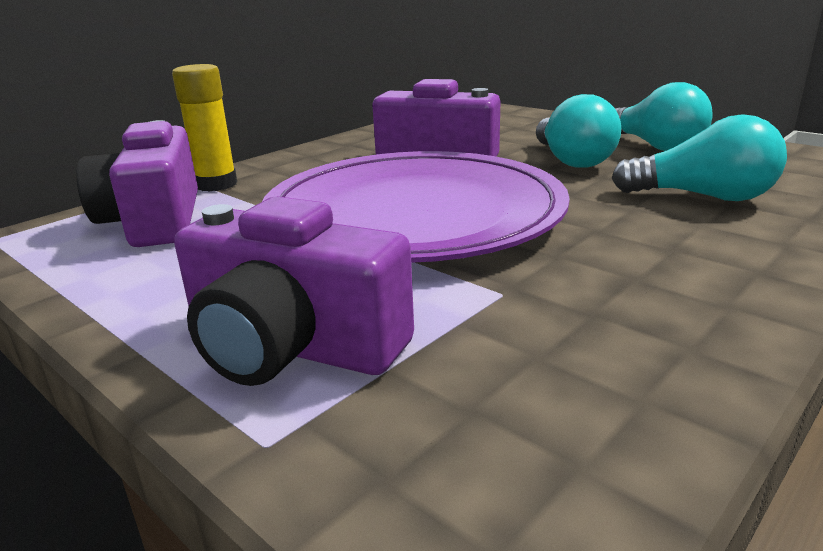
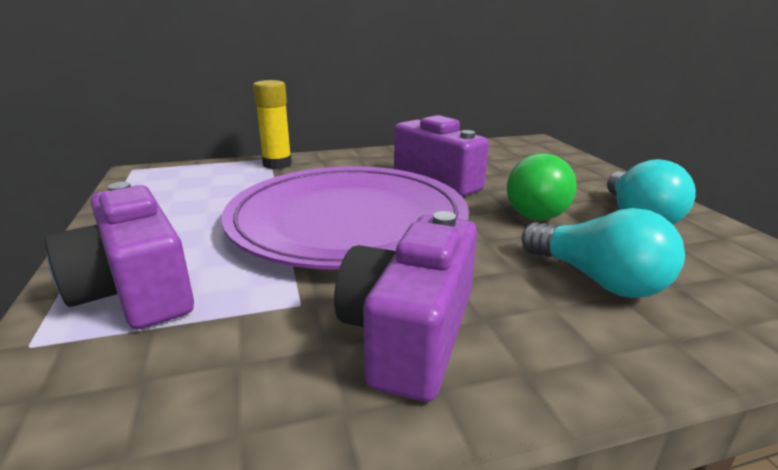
camera: 30 degrees right, 0 degrees up
purple camera [76,120,198,247] -> purple camera moved to [334,211,477,402]
turquoise light bulb [536,94,621,168] -> green light bulb [507,153,577,220]

